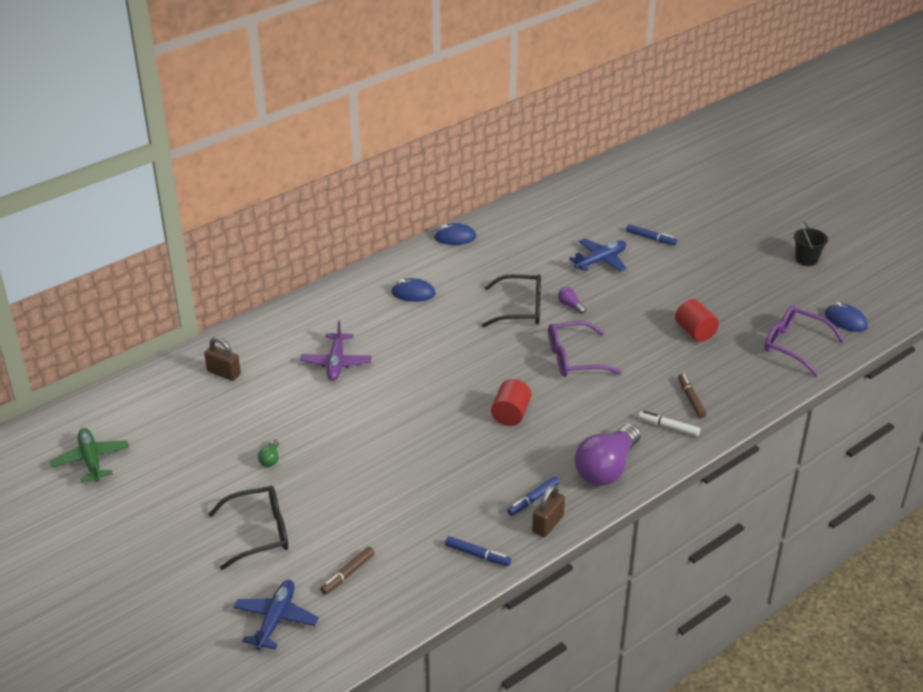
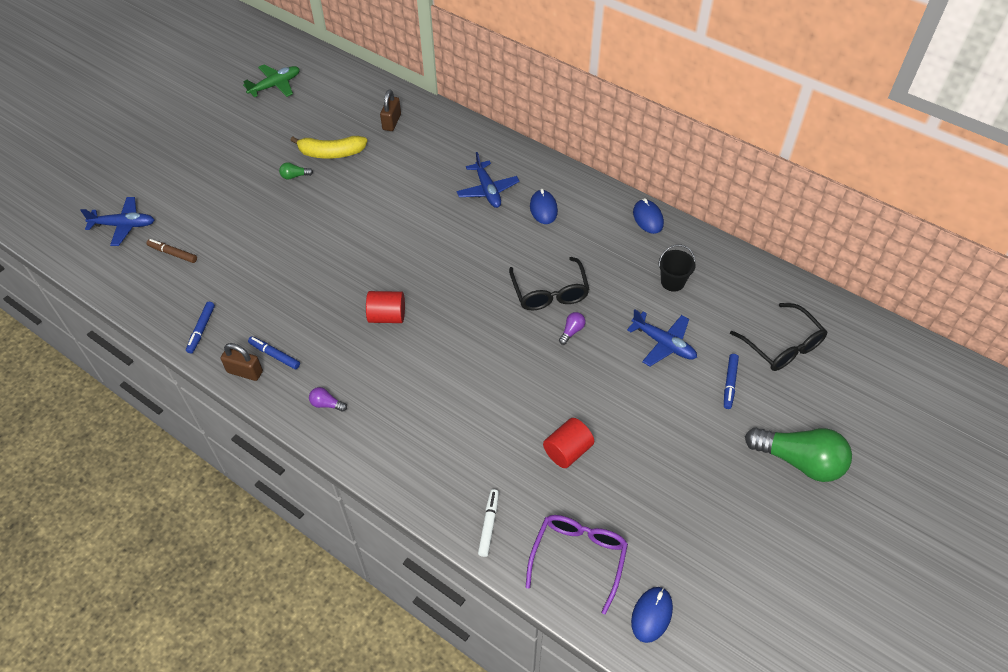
camera: 75 degrees right, 15 degrees up
black glasses [208,486,288,570] -> black glasses moved to [730,303,827,371]
purple plane [300,321,372,381] -> none
purple glasses [548,321,622,377] -> none
purple light bulb [575,424,641,486] -> purple light bulb [309,387,347,412], size x0.41
white marker [638,411,700,437] -> white marker moved to [478,489,499,557]
brown marker [678,373,706,418] -> none
black bucket [794,222,828,266] -> black bucket moved to [658,245,696,292]
none -> yellow banana [290,136,367,159]
none -> blue plane [456,152,520,208]
none -> green light bulb [745,428,852,482]

